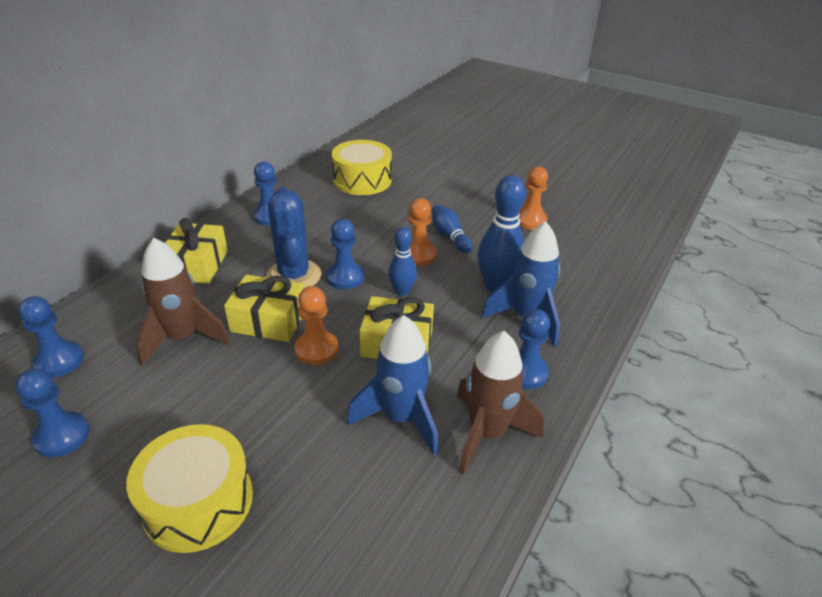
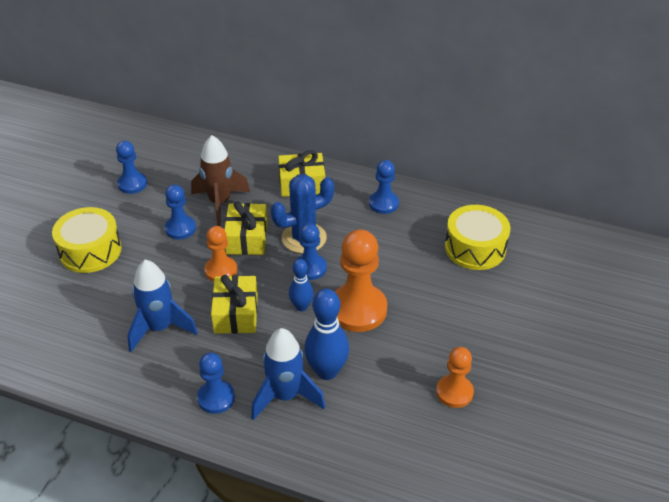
camera: 80 degrees right, 5 degrees up
blue pawn [18,296,84,378] -> blue pawn moved to [165,184,196,239]
orange pawn [408,198,437,266] -> orange pawn [335,229,387,332], size x1.72
blue bowling pin [431,204,473,253] -> none
brown rocket [456,331,544,474] -> none

